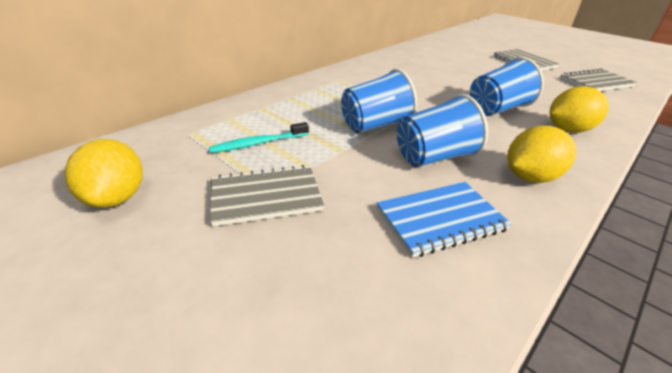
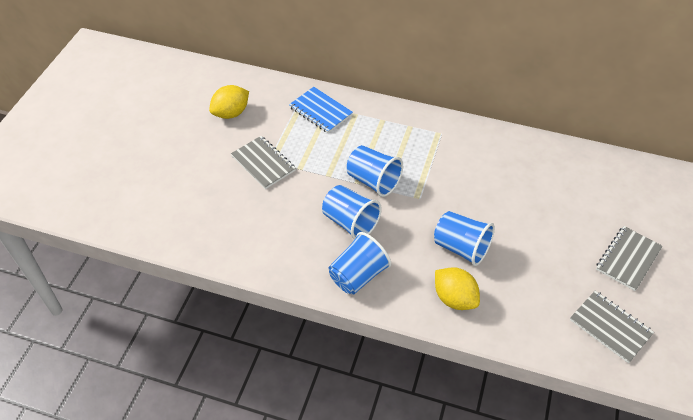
camera: 65 degrees right, 15 degrees up
turquoise toothbrush [209,122,309,153] -> none
blue notebook [377,182,512,258] -> blue notebook moved to [289,87,353,133]
yellow lemon [507,126,576,183] -> blue cup [328,232,391,295]

